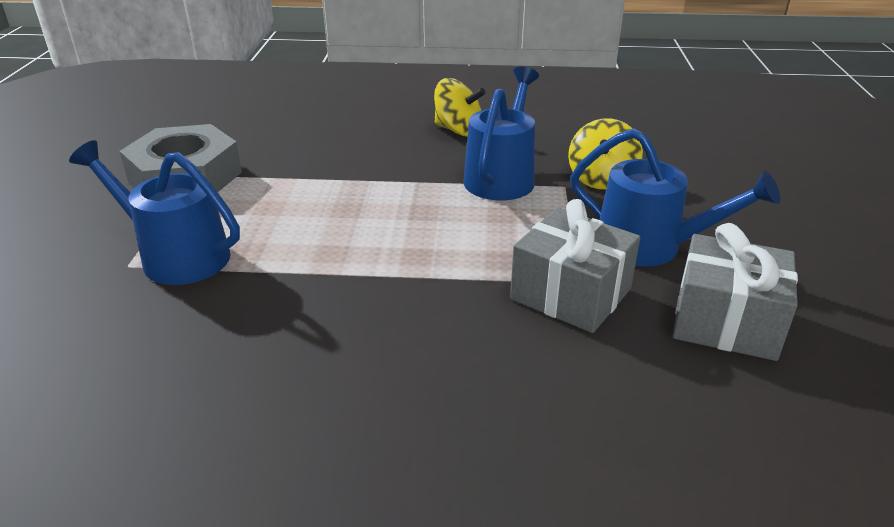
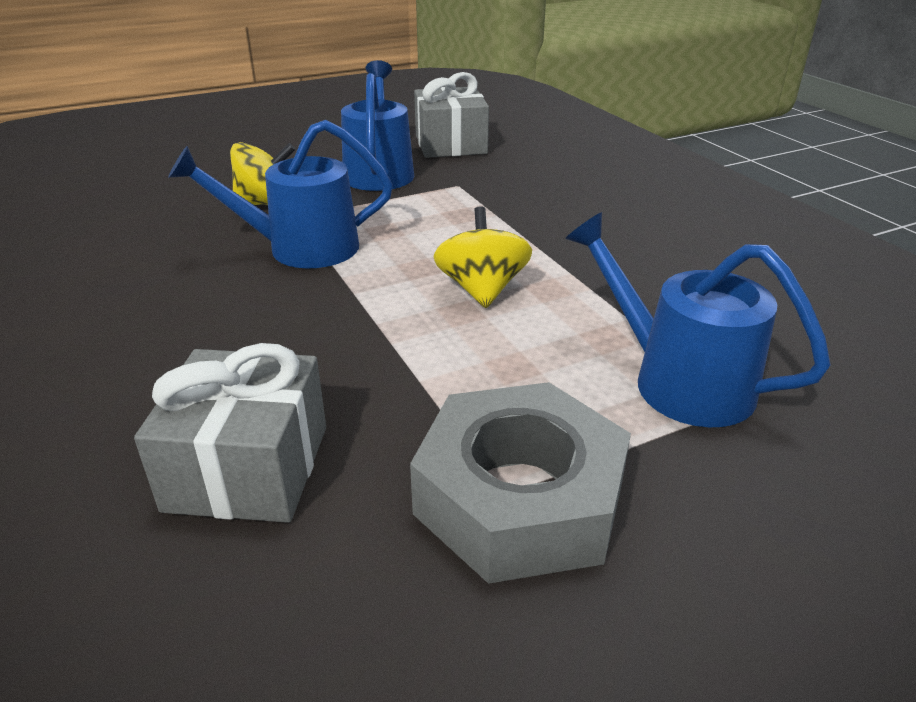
camera: 120 degrees left, 0 degrees up
blue watering can [69,140,240,285] -> blue watering can turned 135 degrees clockwise [565,212,831,427]
yellow spinning top [434,78,486,137] -> yellow spinning top moved to [434,206,532,308]
grey gift [510,199,641,333] -> grey gift moved to [134,343,326,523]

